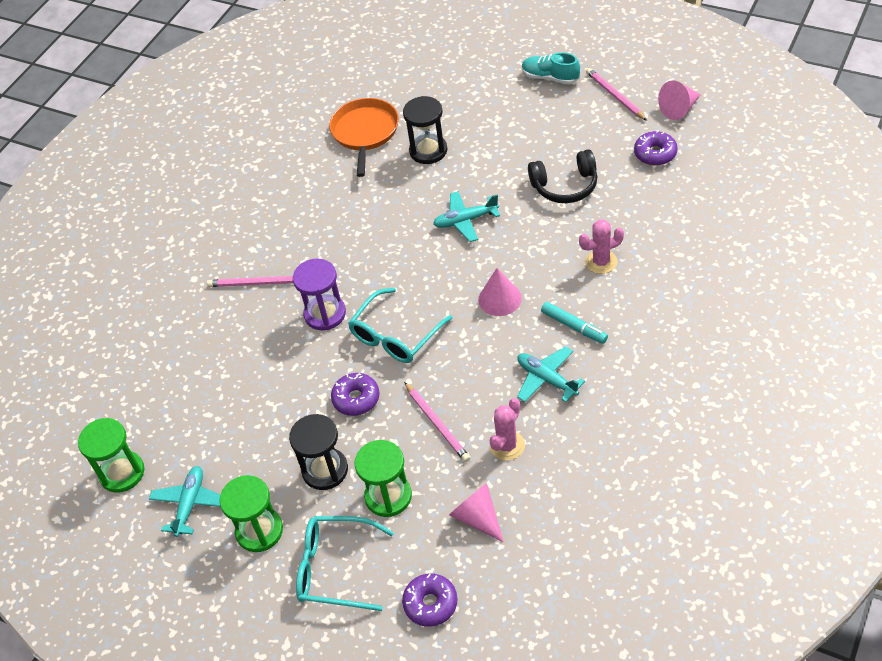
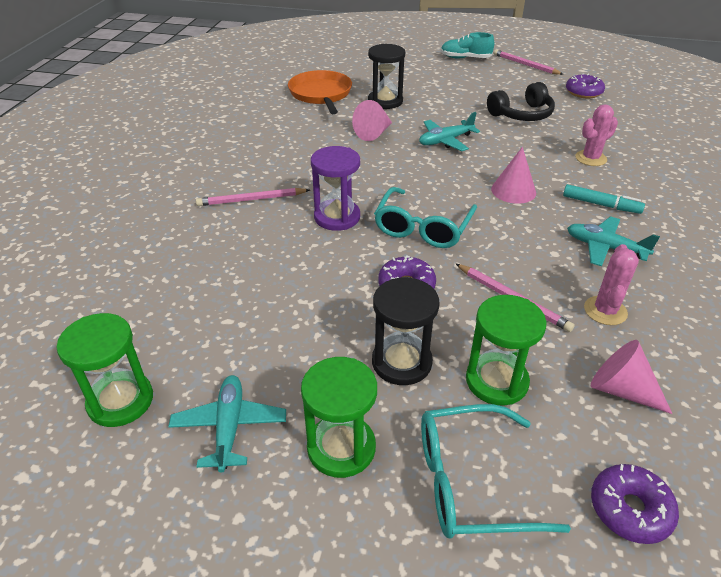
camera: 20 degrees left, 10 degrees down
pink cone [658,80,701,120] -> pink cone moved to [352,100,392,141]

